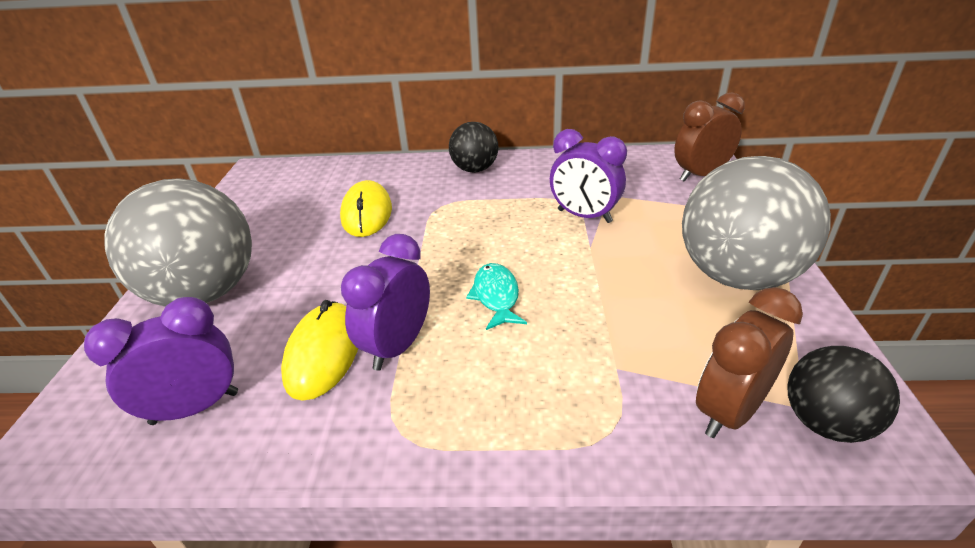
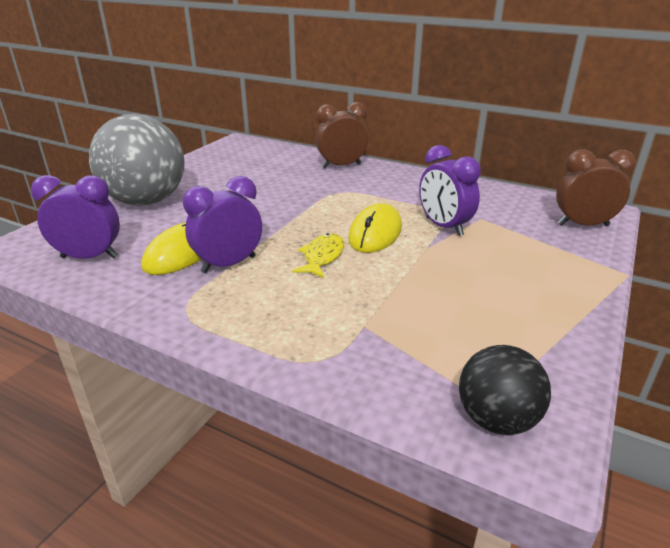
camera: 25 degrees right, 5 degrees down
yellow mouse [340,180,392,237] -> yellow mouse moved to [348,203,402,253]
black ball [449,122,498,173] -> none
turquoise fish [466,263,527,330] -> yellow fish [292,233,344,278]
grey ball [682,156,831,290] -> none
brown clock [696,287,803,438] -> brown clock moved to [315,102,368,168]

